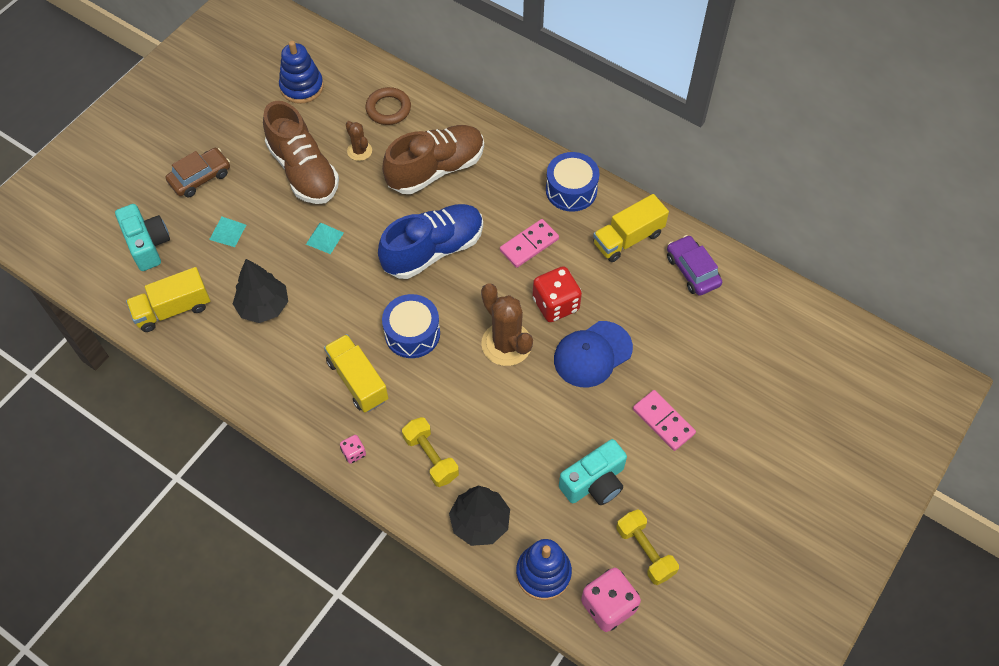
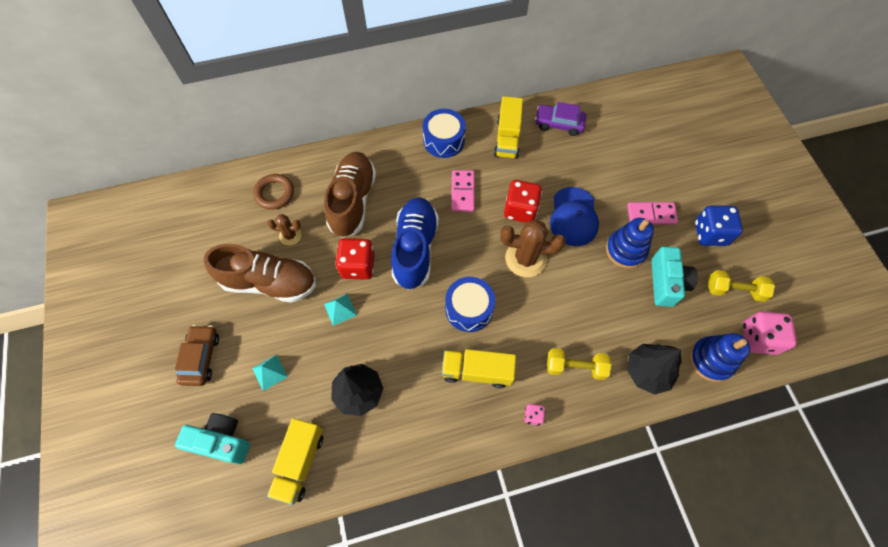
camera: 50 degrees left, 5 degrees up
blue stacking toy [279,41,324,104] -> blue stacking toy moved to [606,218,654,268]
none -> red dice [335,238,375,280]
none -> blue dice [695,205,743,246]

